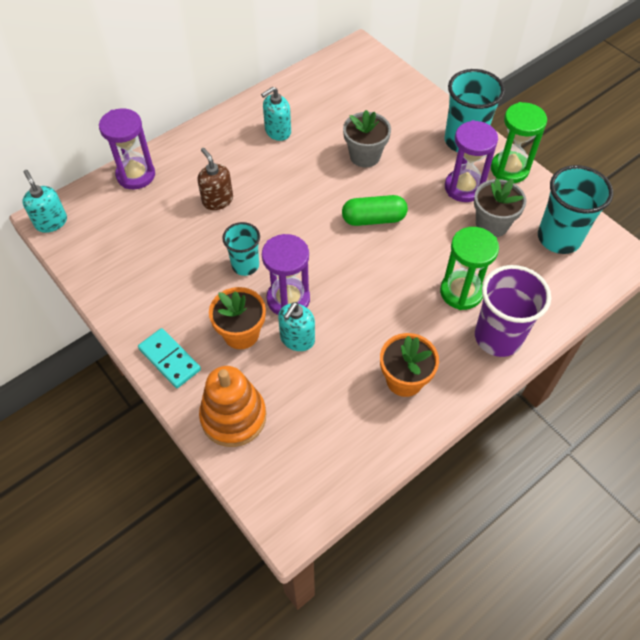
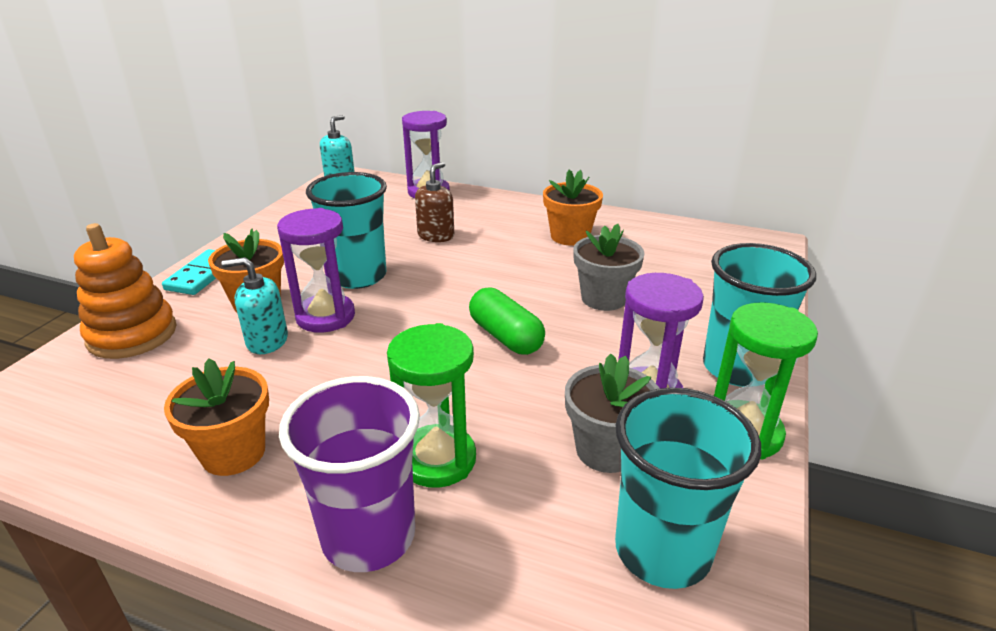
camera: 60 degrees right, 25 degrees down
turquoise cup [222,222,260,276] -> turquoise cup [306,172,387,289], size x1.64
turquoise soap dispenser [261,86,291,141] -> orange flower pot [543,169,603,246]

